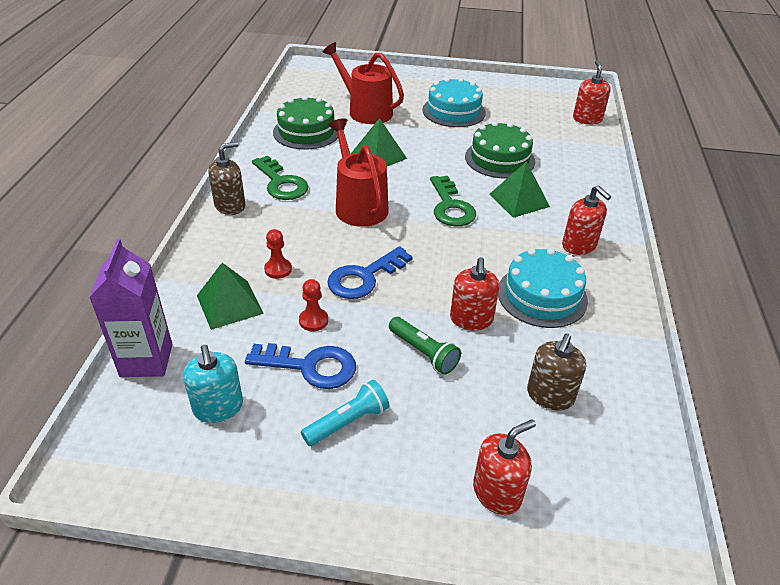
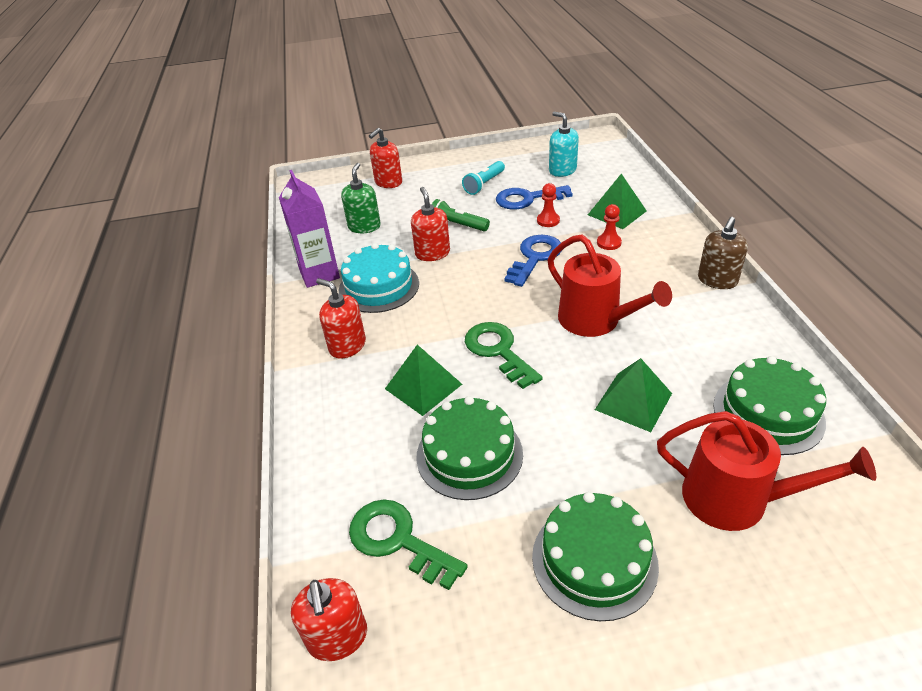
camera: 165 degrees right, 0 degrees up
purple carton [89,239,172,377] -> purple carton moved to [279,170,340,288]
green key [252,156,308,200] -> green key moved to [349,499,468,590]
turquoise cake [422,77,486,127] -> green cake [532,492,659,621]
brown soap dispenser [527,333,586,410] -> green soap dispenser [341,163,381,233]

